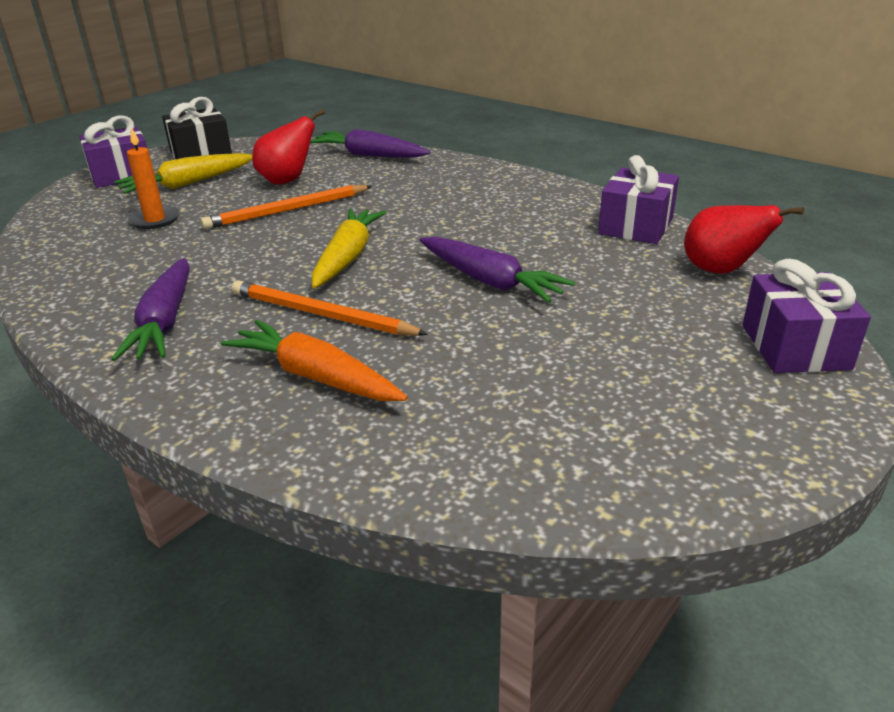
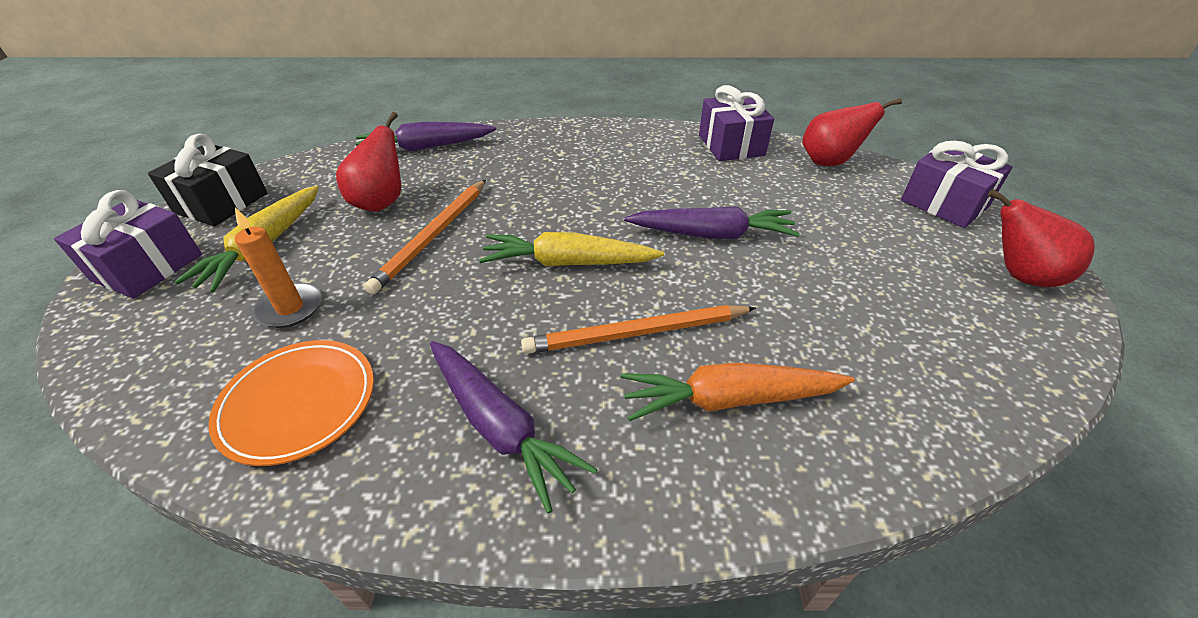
camera: 40 degrees left, 10 degrees up
yellow carrot [312,209,387,289] -> yellow carrot turned 60 degrees counterclockwise [479,232,664,266]
none -> orange plate [209,340,374,466]
none -> red pear [988,189,1095,287]

